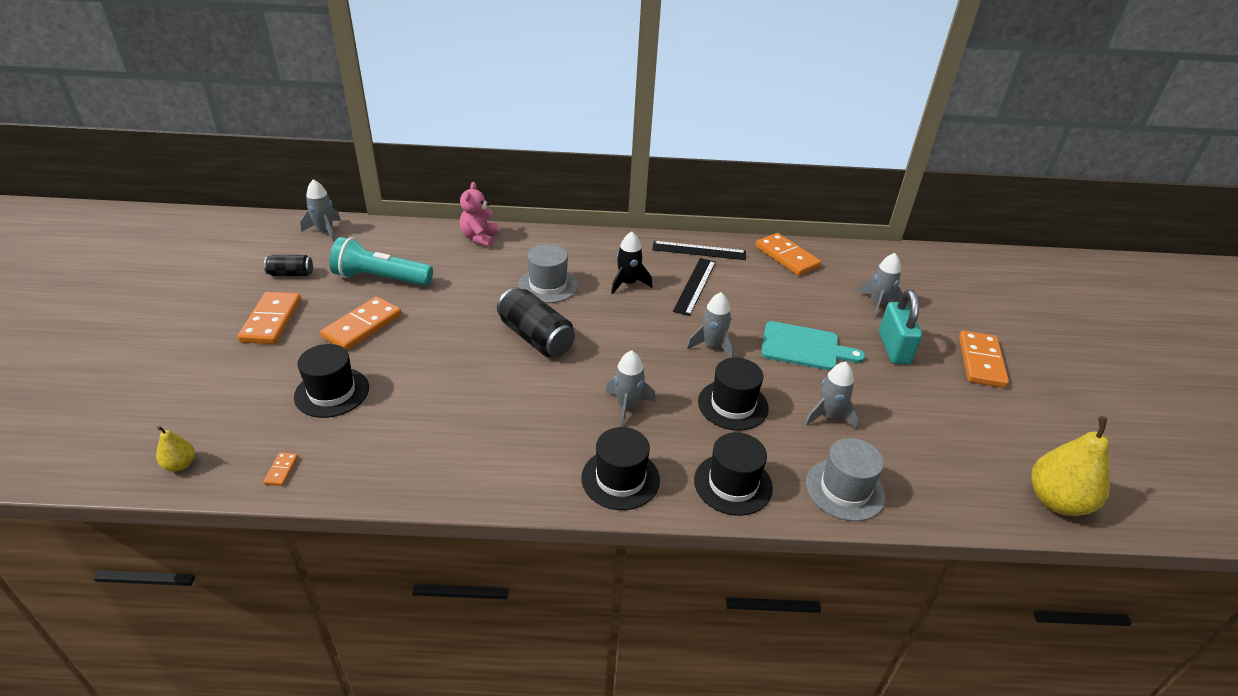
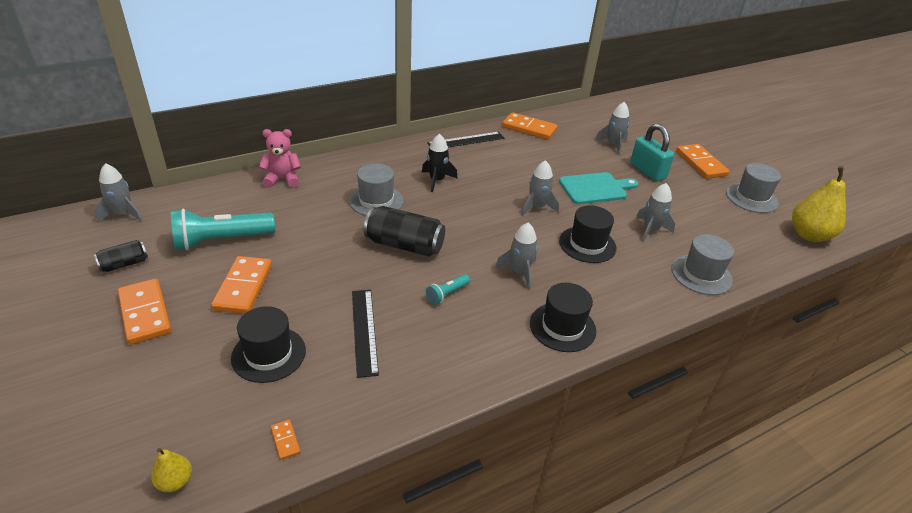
camera: 30 degrees left, 0 degrees up
pink teddy bear [459,182,499,247] -> pink teddy bear turned 105 degrees clockwise [259,129,301,188]
black ruler [673,258,716,316] -> black ruler moved to [352,290,379,378]
black hat [694,432,773,516] -> none
none -> turquoise flashlight [426,274,470,304]
none -> grey hat [726,163,781,213]

